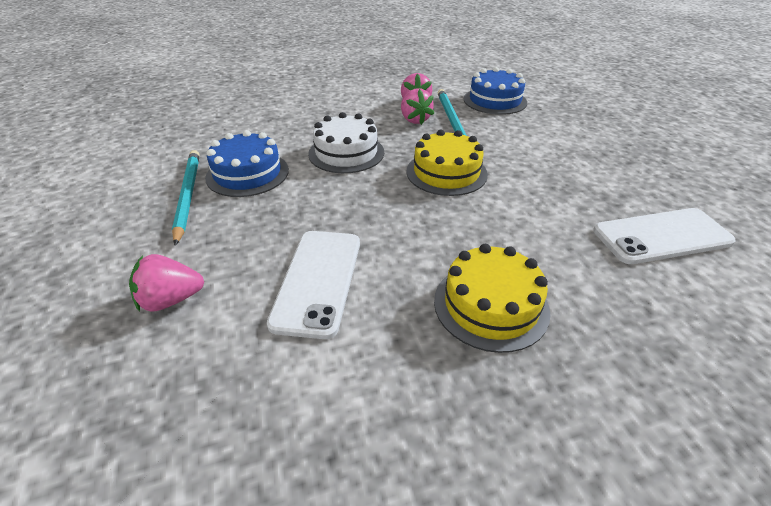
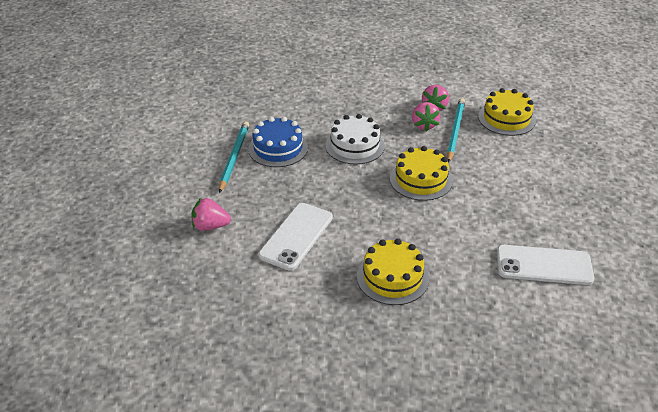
camera: 20 degrees right, 0 degrees up
blue cake [464,67,527,115] -> yellow cake [478,88,536,136]

